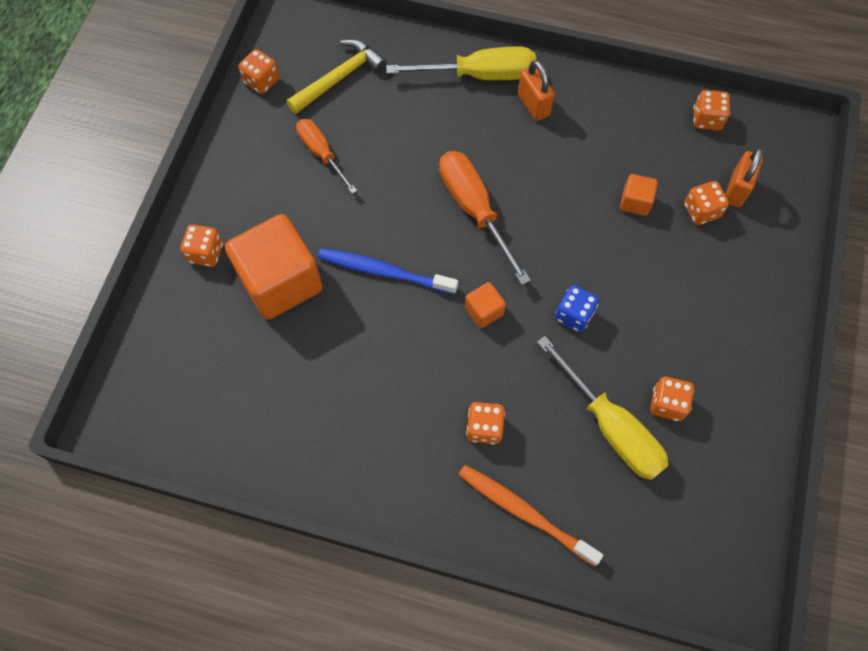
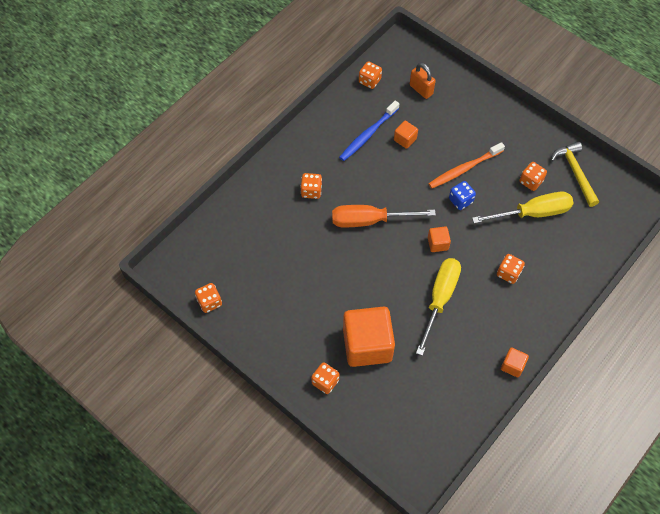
camera: 65 degrees left, 5 degrees down
yellow hammer [286,39,387,114] -> yellow hammer moved to [551,141,599,207]
orange screwdriver [296,119,357,194] -> none
blue toothbrush [318,248,458,295] -> blue toothbrush moved to [339,101,399,161]
yellow screwdriver [386,47,536,80] -> yellow screwdriver moved to [416,258,461,356]
orange toothbrush [458,465,603,566] -> orange toothbrush moved to [428,142,505,189]
orange padlock [518,60,555,121] -> none
orange dice [684,181,729,225] -> orange dice moved to [300,173,322,199]
none -> orange cube [501,348,529,377]

